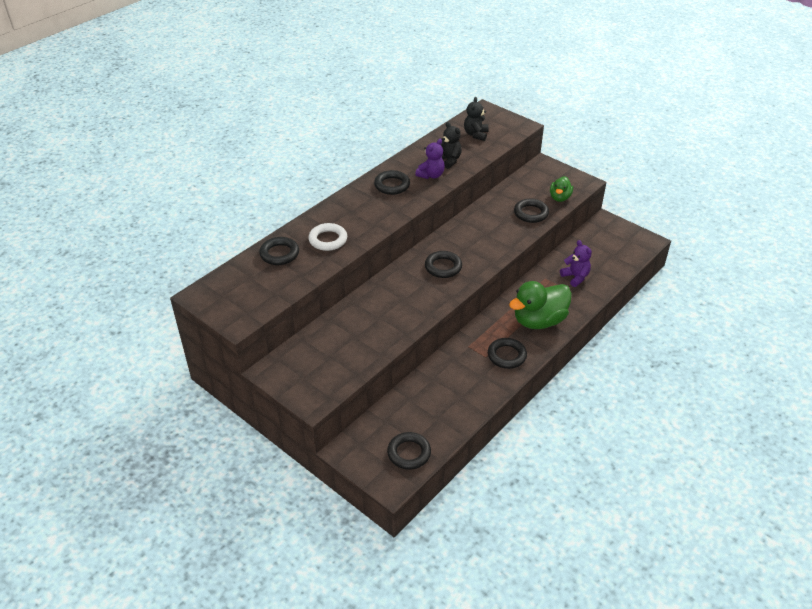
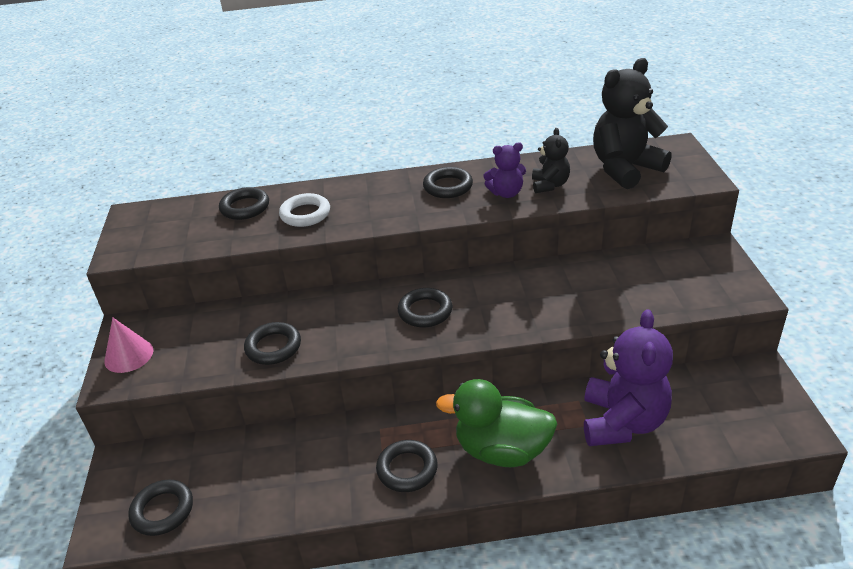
camera: 45 degrees right, 5 degrees down
black teddy bear [464,97,489,141] -> black teddy bear [593,58,672,189], size x1.89
black ring [514,199,549,223] -> black ring moved to [244,322,301,365]
green duck [550,176,573,202] -> none
purple teddy bear [560,240,592,287] -> purple teddy bear [584,309,673,446], size x1.89
none -> pink cone [104,317,153,373]

